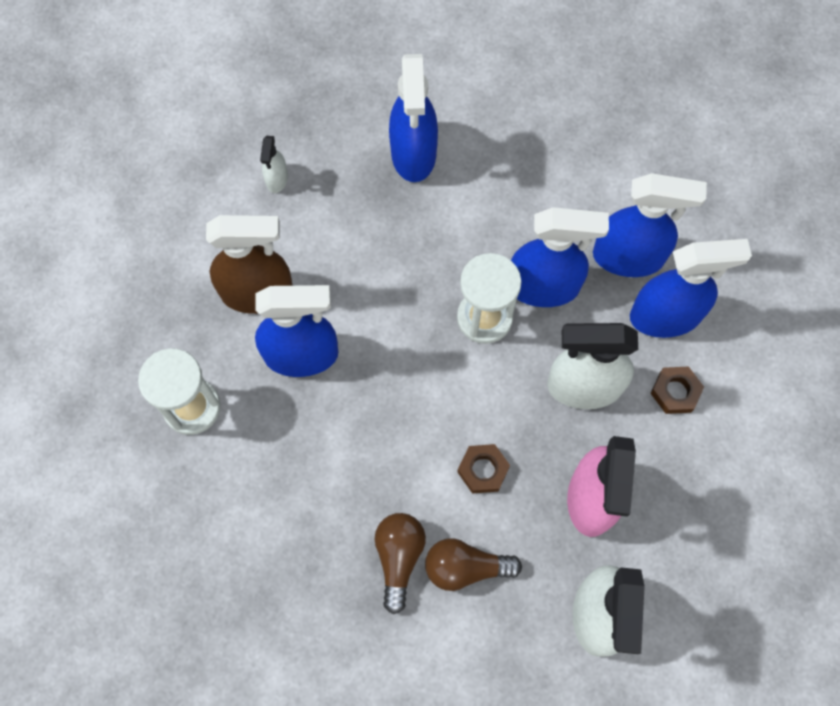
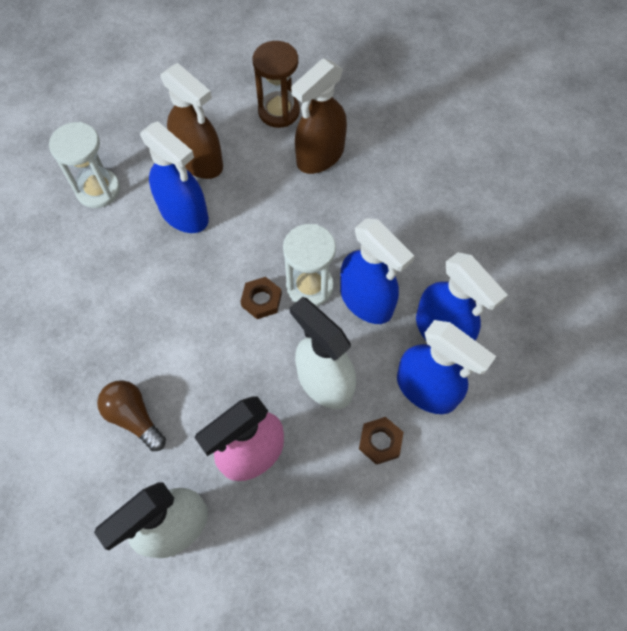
camera: 45 degrees right, 5 degrees down
white spray bottle [260,136,288,193] -> brown hourglass [253,41,300,128]
brown light bulb [375,513,426,614] -> none
blue spray bottle [389,54,438,182] -> none
brown nut [458,444,510,493] -> brown nut moved to [240,277,282,319]
none -> brown spray bottle [291,58,347,174]

